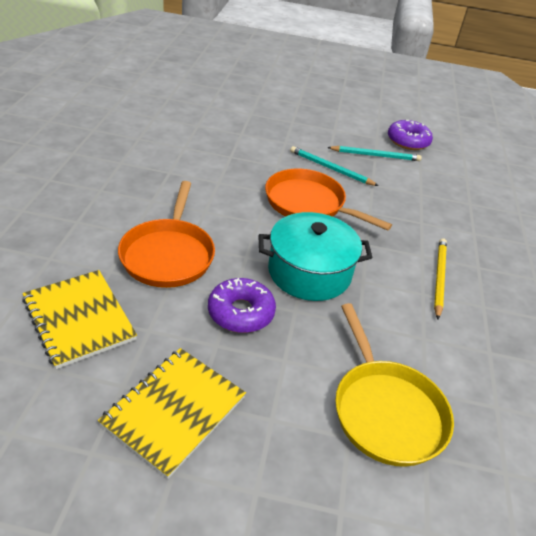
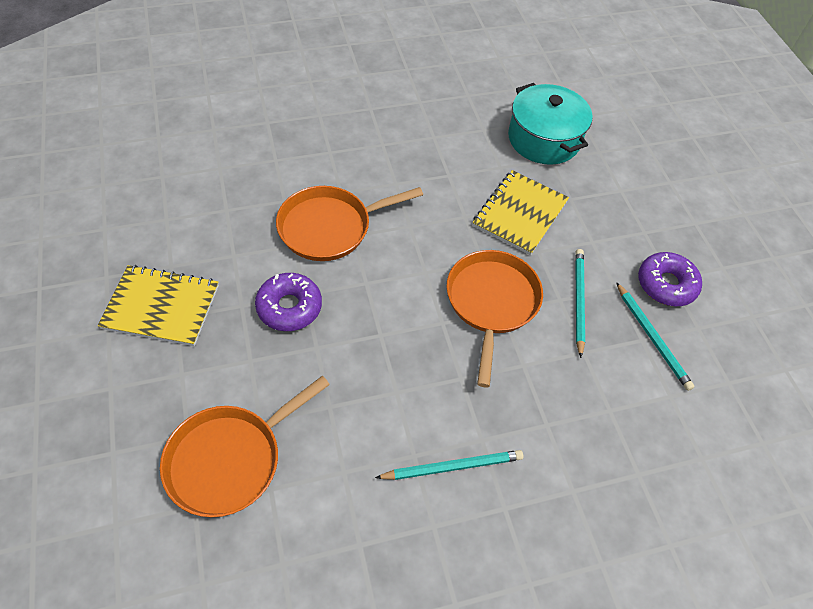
camera: 65 degrees right, 15 degrees up
yellow notebook [22,270,137,369] -> yellow notebook moved to [473,170,569,255]
turquoise pot [258,212,373,301] -> turquoise pot moved to [508,83,593,165]
yellow pan [335,303,454,467] -> orange pan [160,376,330,517]
purple donut [388,120,433,150] -> purple donut moved to [638,252,702,306]
yellow pencil [434,238,447,319] -> turquoise pencil [375,450,523,480]

